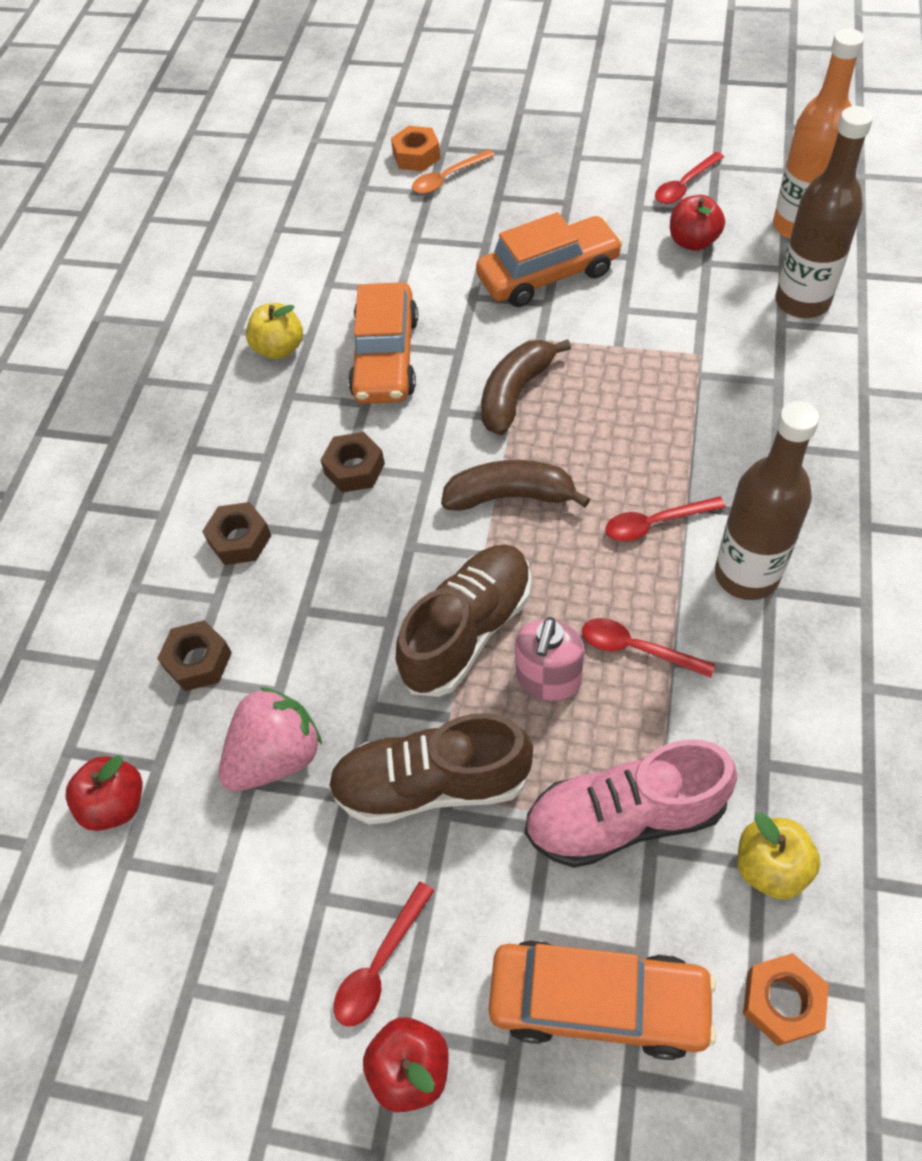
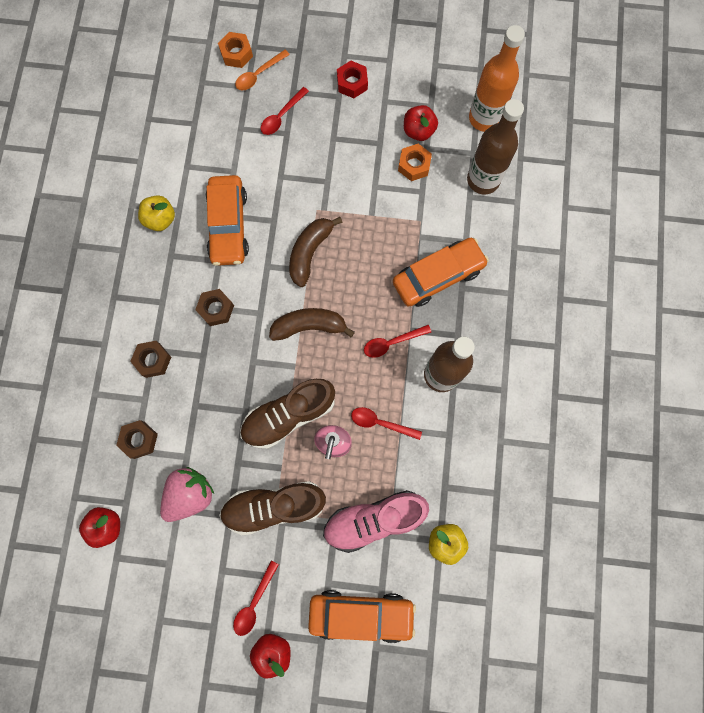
camera: 10 degrees left, 20 degrees up
brown shoe [396,544,532,697] -> brown shoe turned 150 degrees counterclockwise [240,379,335,449]
orange car [476,212,623,307] -> orange car moved to [393,238,489,307]
red spoon [655,152,724,204] -> red spoon moved to [261,87,309,135]
orange nut [743,953,829,1046] -> orange nut moved to [398,143,432,181]
none -> red nut [337,61,368,98]

